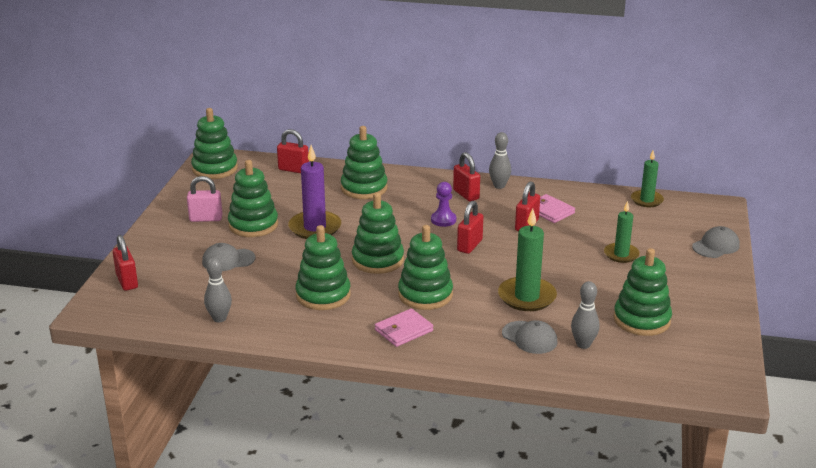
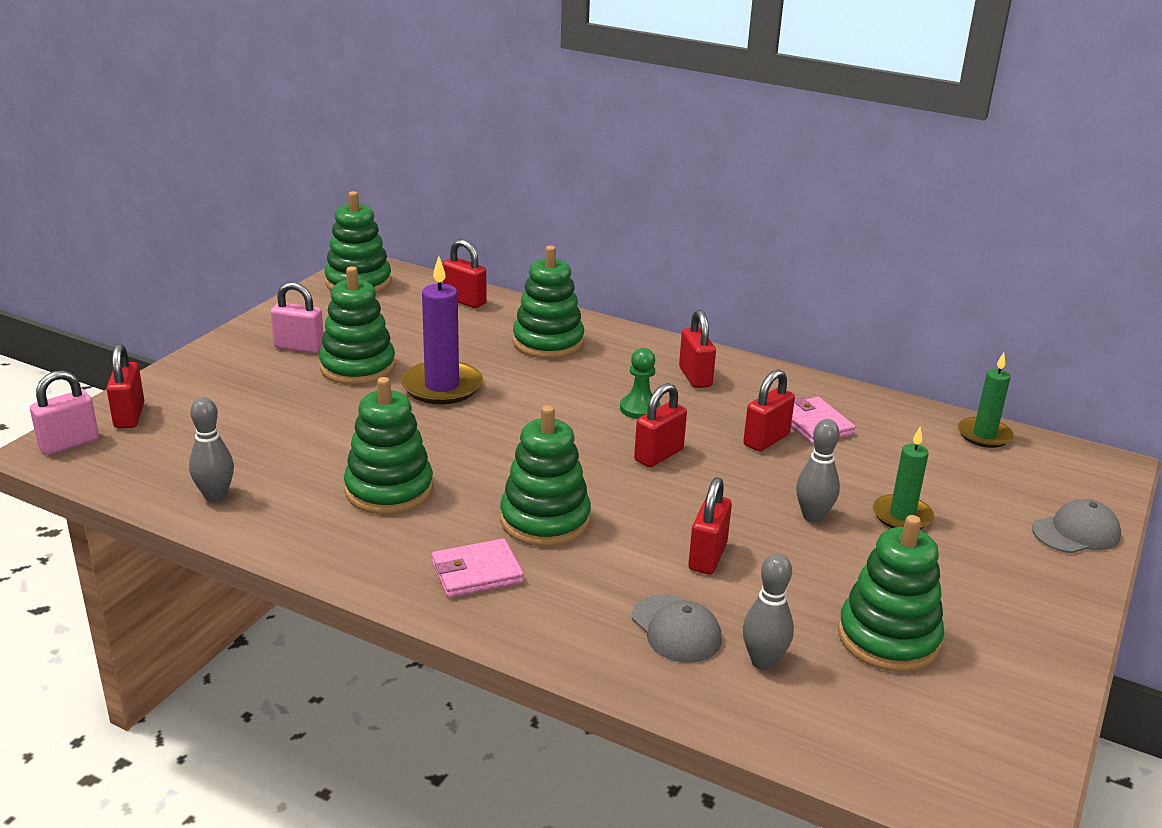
camera: 15 degrees right, 0 degrees up
grey cap [202,243,255,271] -> none
green stacking toy [352,193,404,274] -> none
purple pawn [431,182,456,227] -> green pawn [620,348,660,419]
grey bowling pin [489,132,511,189] -> grey bowling pin moved to [796,419,840,523]
green candle [498,208,557,311] -> red padlock [688,477,732,574]
none -> pink padlock [30,370,99,455]

